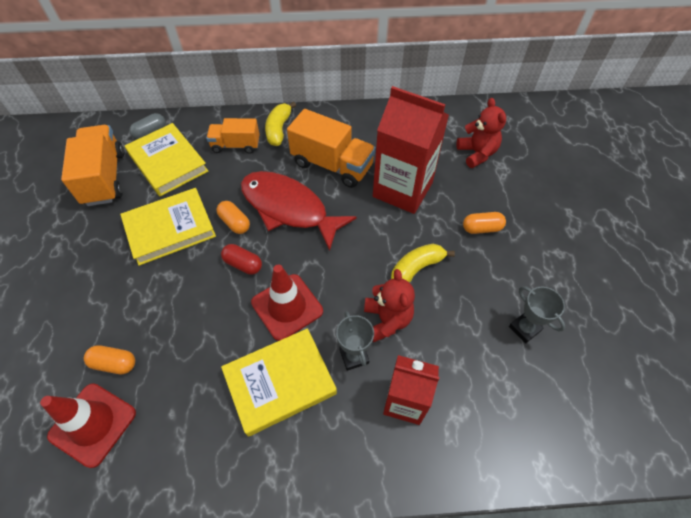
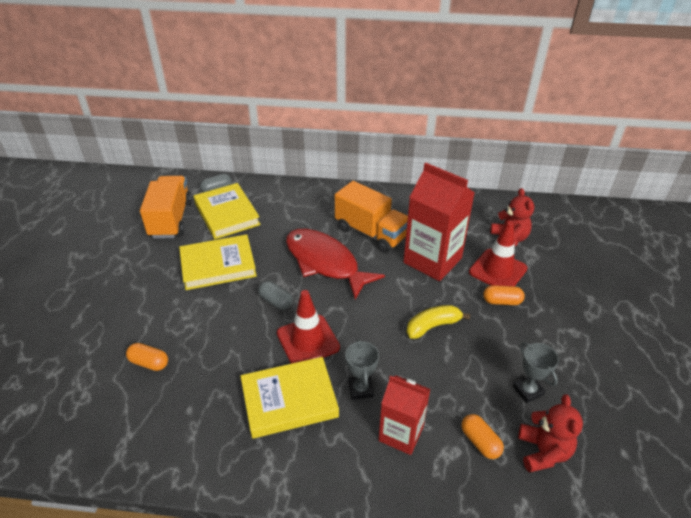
camera: 10 degrees right, 15 degrees down
red traffic cone [40,383,136,468] -> red traffic cone moved to [469,221,527,286]
orange truck [206,118,260,154] -> none
orange capsule [216,201,250,234] -> orange capsule moved to [462,414,504,459]
red capsule [221,244,262,275] -> grey capsule [258,281,293,310]
yellow banana [265,102,296,146] -> none
red teddy bear [364,269,415,342] -> red teddy bear moved to [518,394,583,473]

